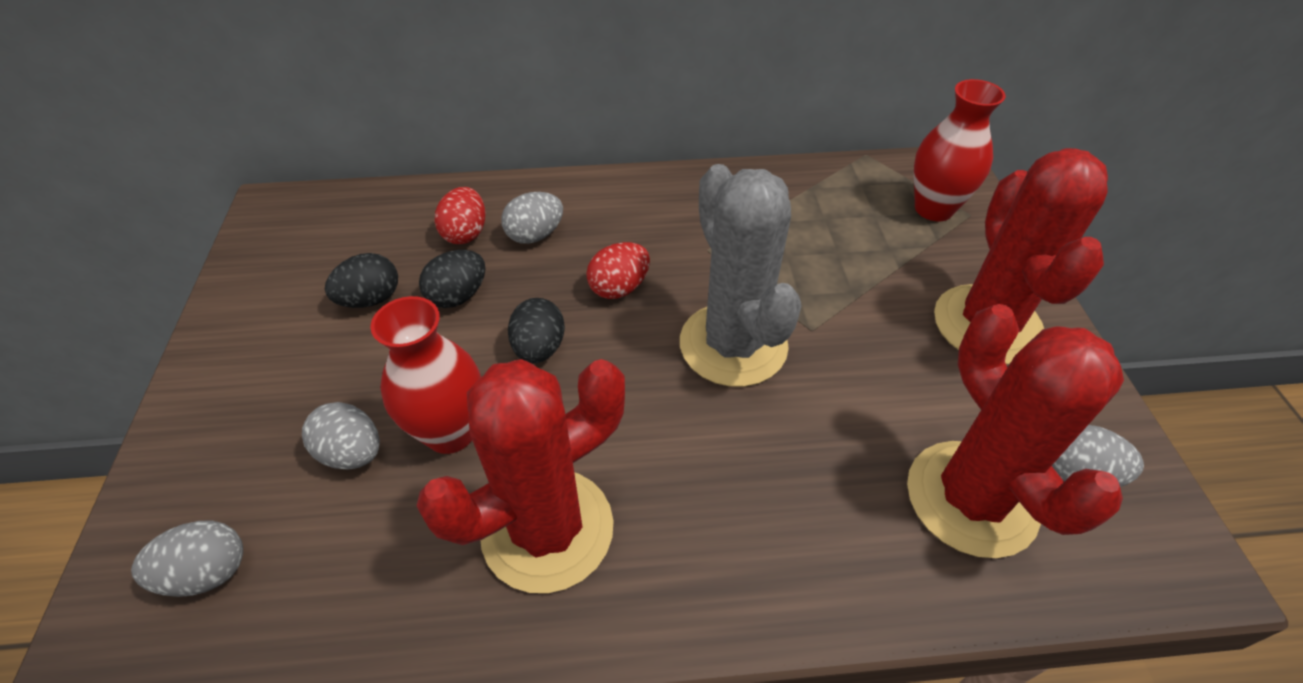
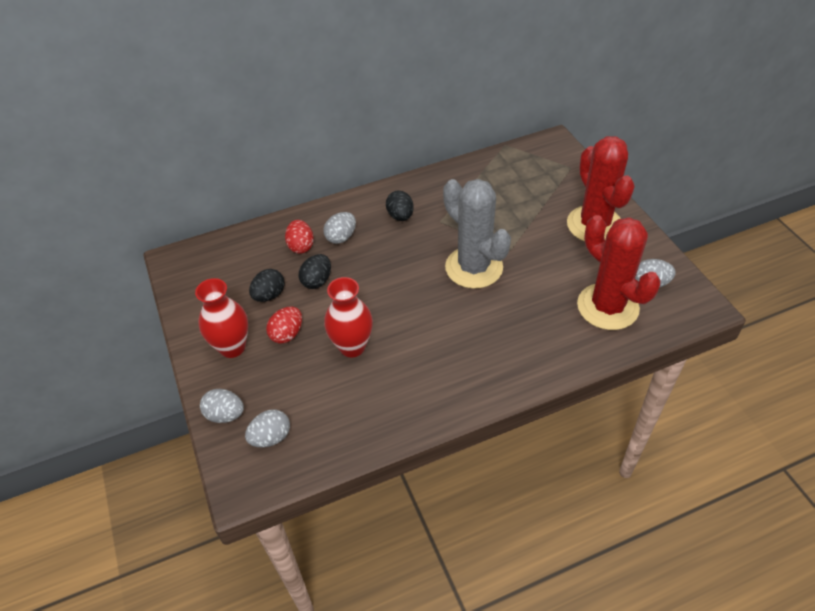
camera: 15 degrees left, 0 degrees up
grey egg [302,402,380,470] -> grey egg moved to [200,389,244,423]
red cactus [417,359,625,593] -> none
black egg [508,298,565,363] -> black egg moved to [386,190,414,221]
red egg [586,242,650,299] -> red egg moved to [266,306,302,344]
red vase [914,79,1006,221] -> red vase moved to [195,278,248,358]

